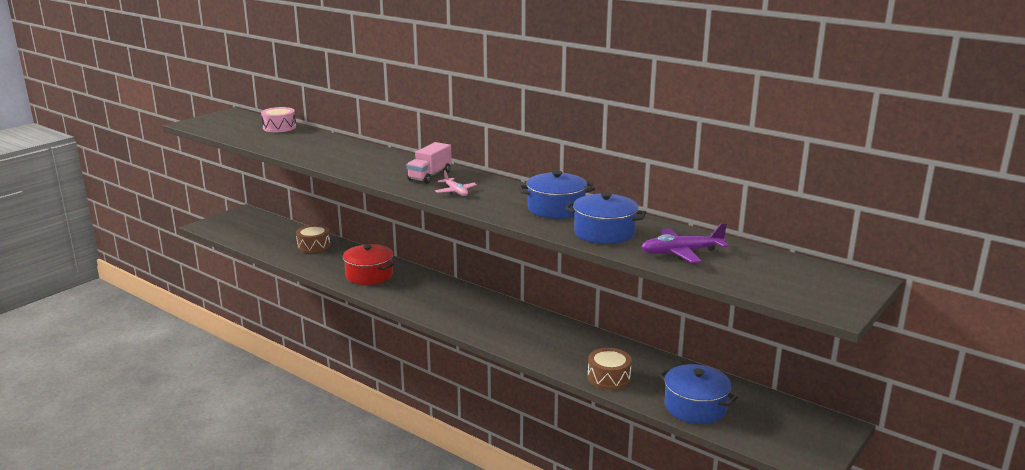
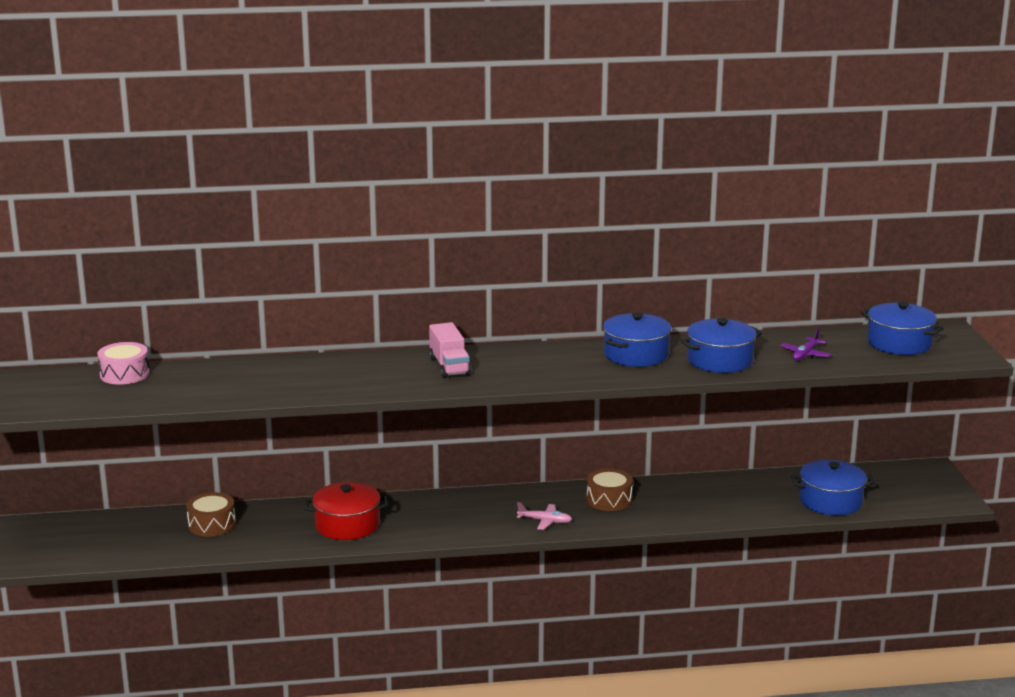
camera: 45 degrees left, 0 degrees up
pink plane [435,170,477,196] -> pink plane moved to [517,502,572,530]
brown drum [588,348,632,390] -> brown drum moved to [587,469,633,511]
purple plane [641,223,729,263] -> purple plane [780,329,831,361], size x0.64
none -> blue pot [861,302,943,355]

